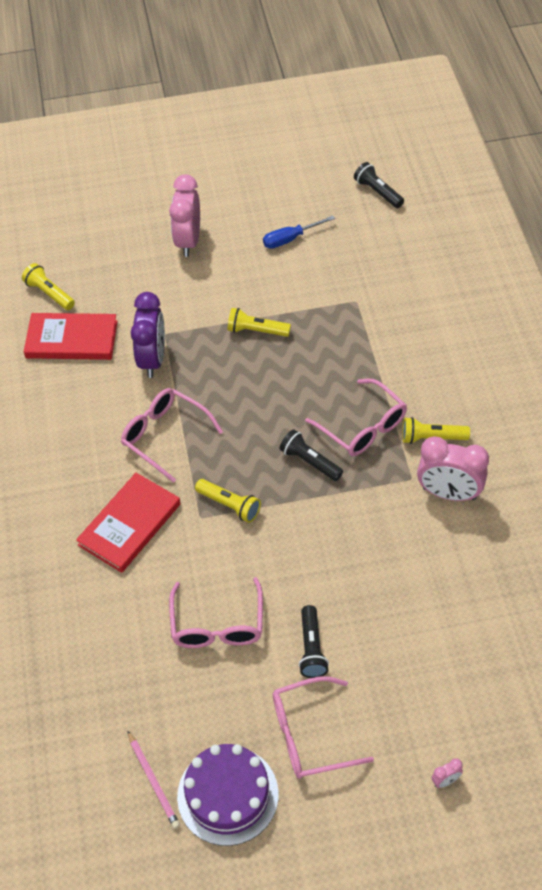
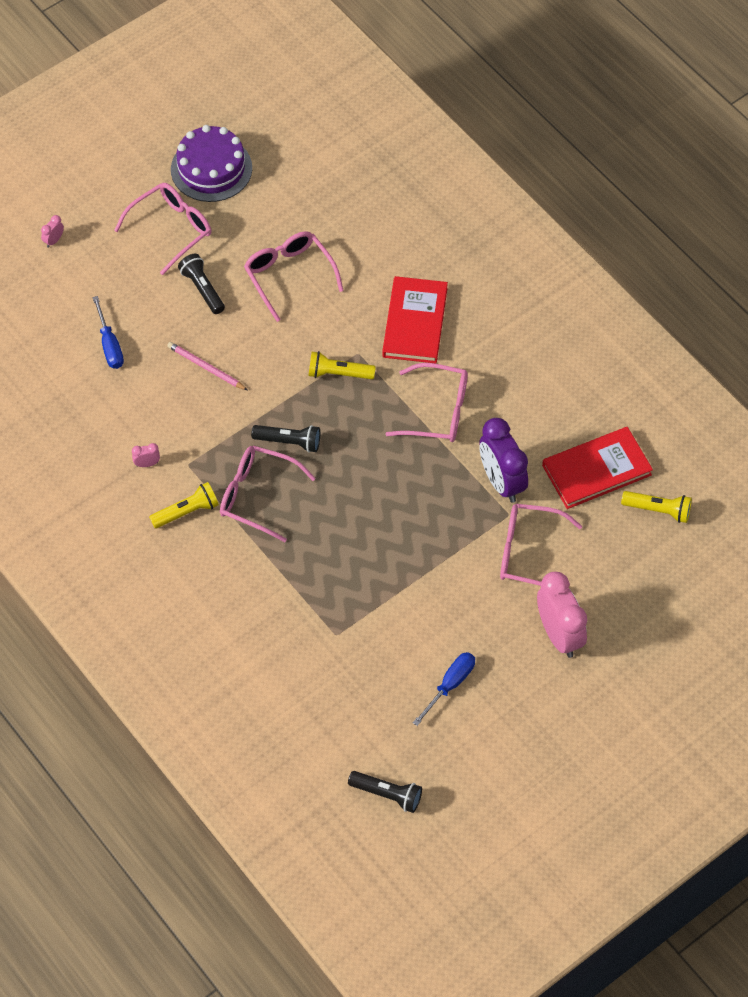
camera: 150 degrees right, 5 degrees up
pink pencil [127,730,180,829] -> pink pencil moved to [167,342,247,390]
yellow flashlight [228,308,291,337] -> none
pink clock [417,437,489,501] -> pink clock [132,443,160,467], size x0.41
none -> blue screwdriver [93,296,124,369]
none -> pink glasses [500,504,582,586]

